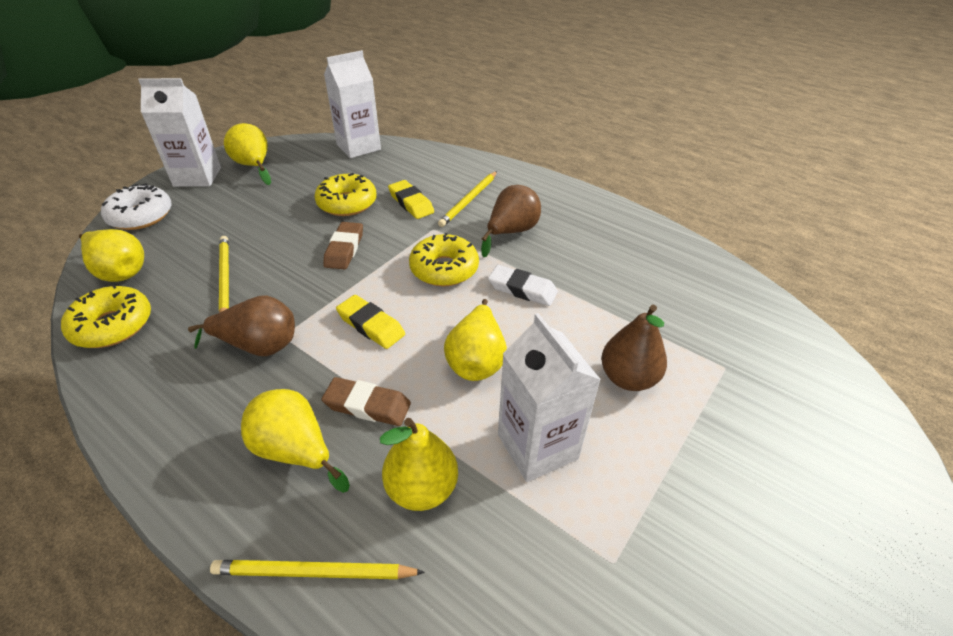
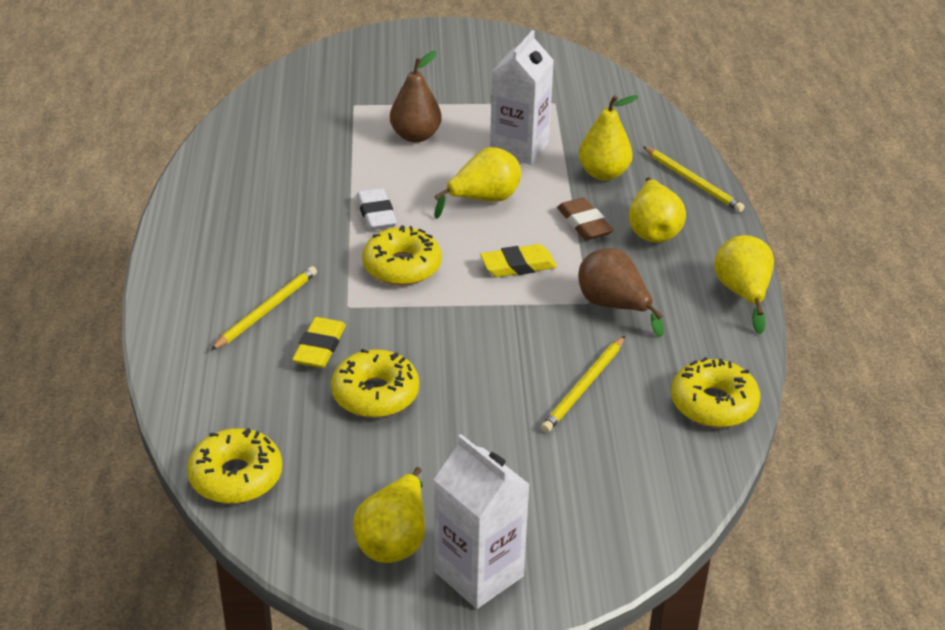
camera: 130 degrees left, 5 degrees down
yellow pear [79,229,144,282] -> yellow pear moved to [714,235,774,334]
white donut [101,183,172,230] -> none
brown eraser [323,222,363,269] -> none
white carton [324,50,381,158] -> yellow donut [187,428,282,504]
yellow eraser [336,295,405,349] -> yellow eraser turned 75 degrees clockwise [480,244,557,277]
yellow pencil [438,171,497,227] -> yellow pencil turned 45 degrees counterclockwise [211,266,317,350]
brown pear [481,185,541,257] -> none

